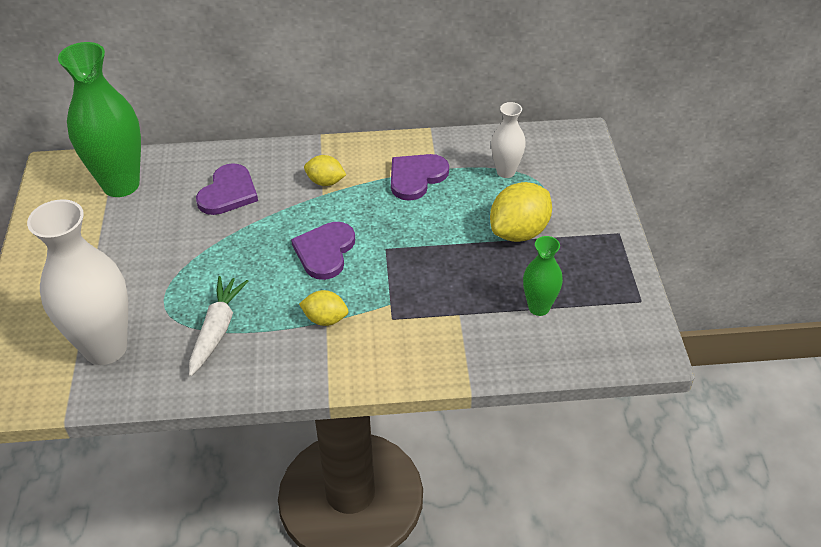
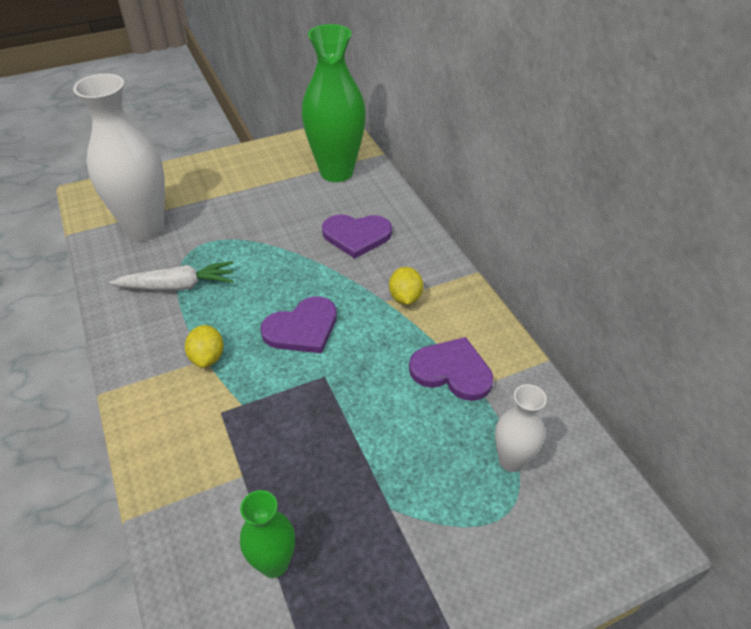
camera: 70 degrees right, 0 degrees up
purple heart [291,222,355,280] -> purple heart turned 150 degrees clockwise [260,296,337,353]
yellow lemon [490,182,552,242] -> none

